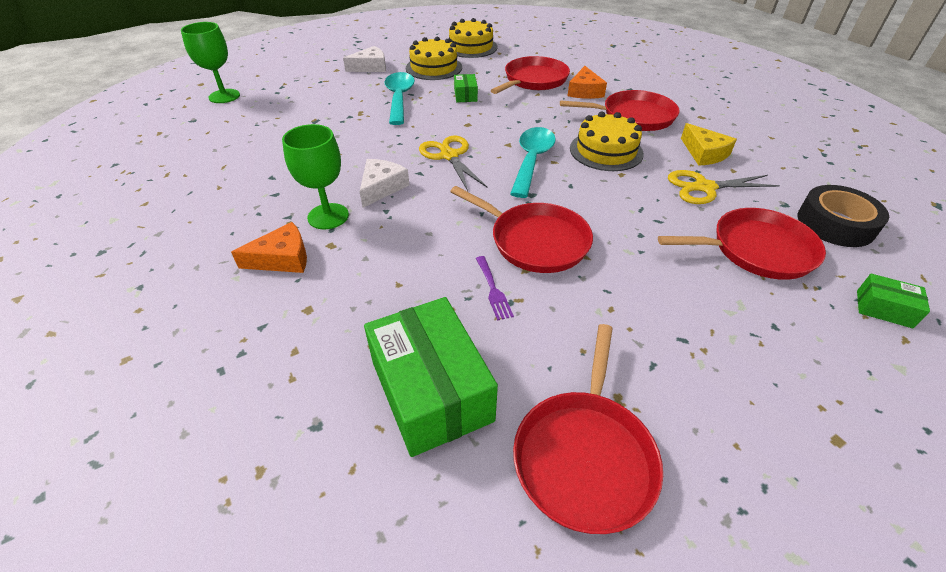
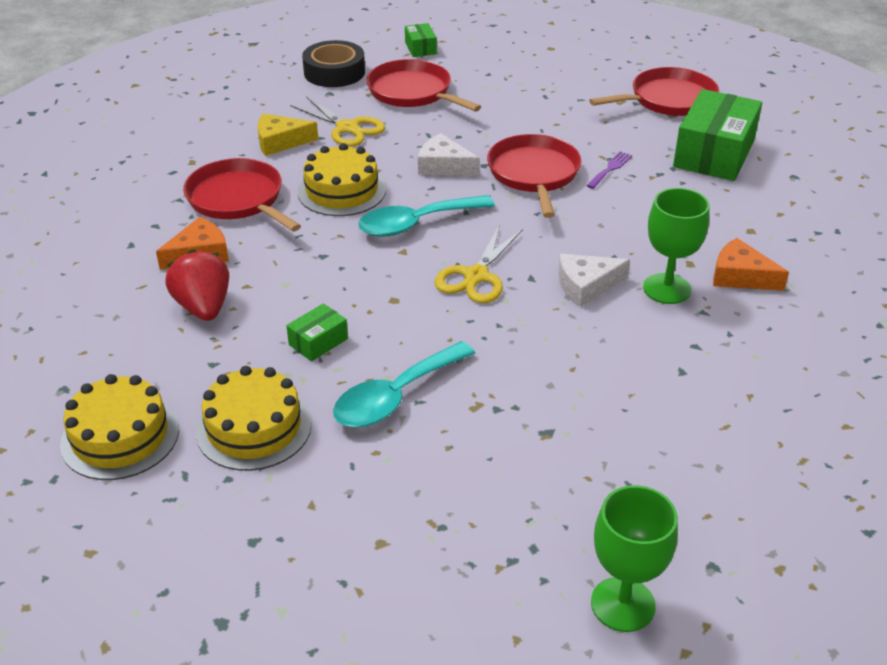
camera: 130 degrees left, 5 degrees down
white cheese [343,46,386,72] -> white cheese moved to [418,133,480,176]
red pan [491,56,570,94] -> red strawberry [165,249,229,321]
yellow cheese [681,123,737,166] -> yellow cheese turned 120 degrees counterclockwise [258,113,318,156]

